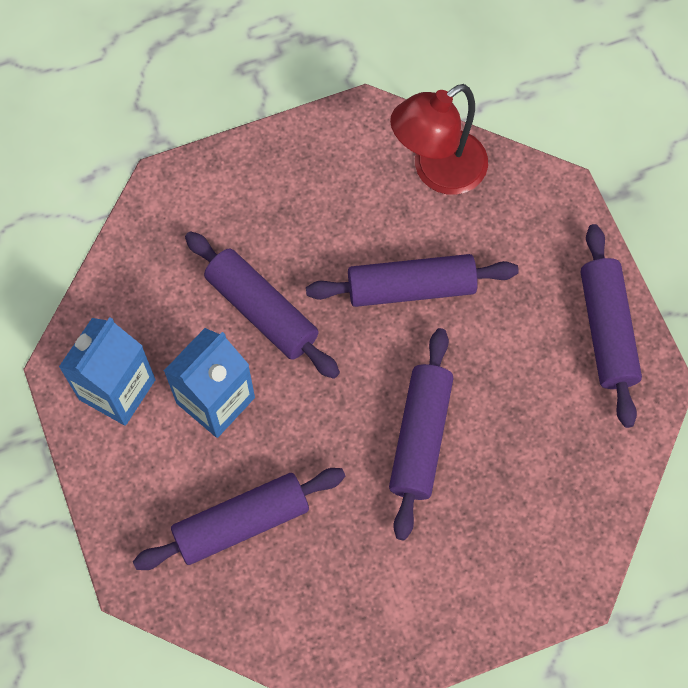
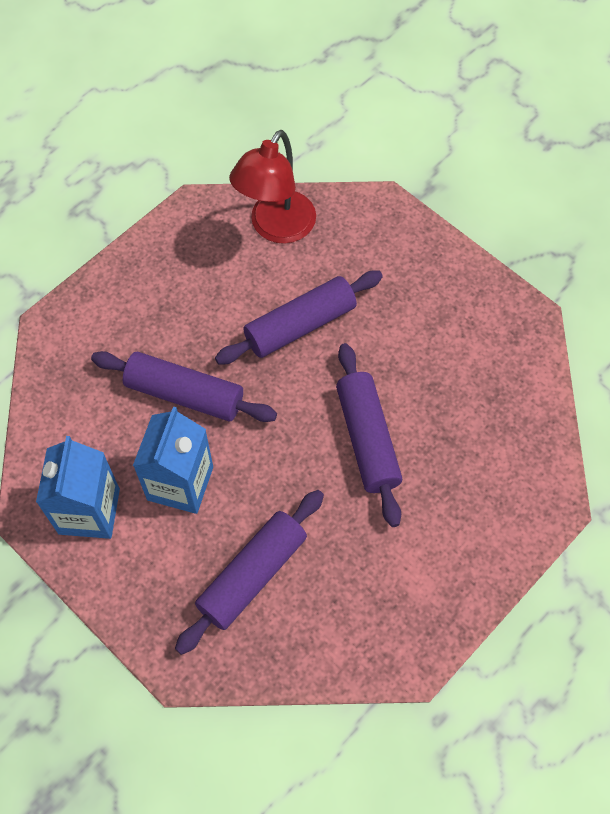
camera: 25 degrees left, 5 degrees down
purple rolling pin [581,224,642,428] -> none

